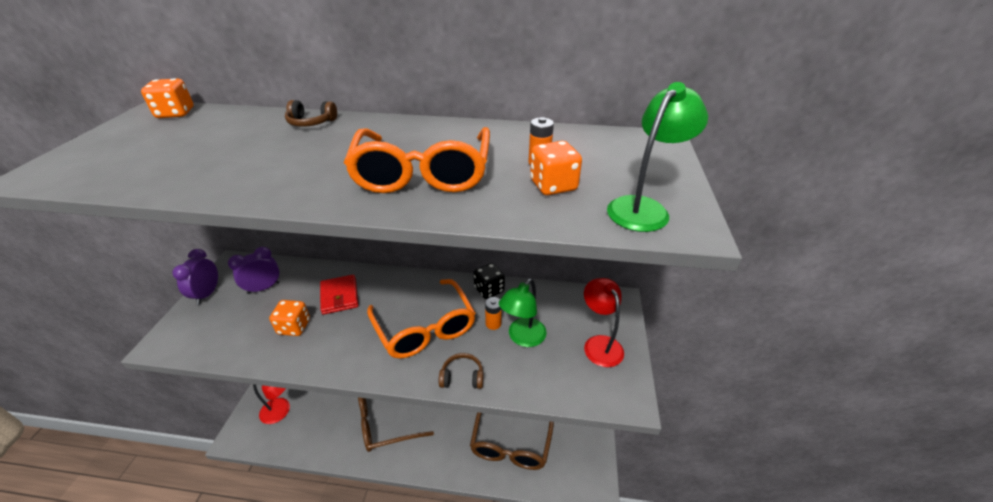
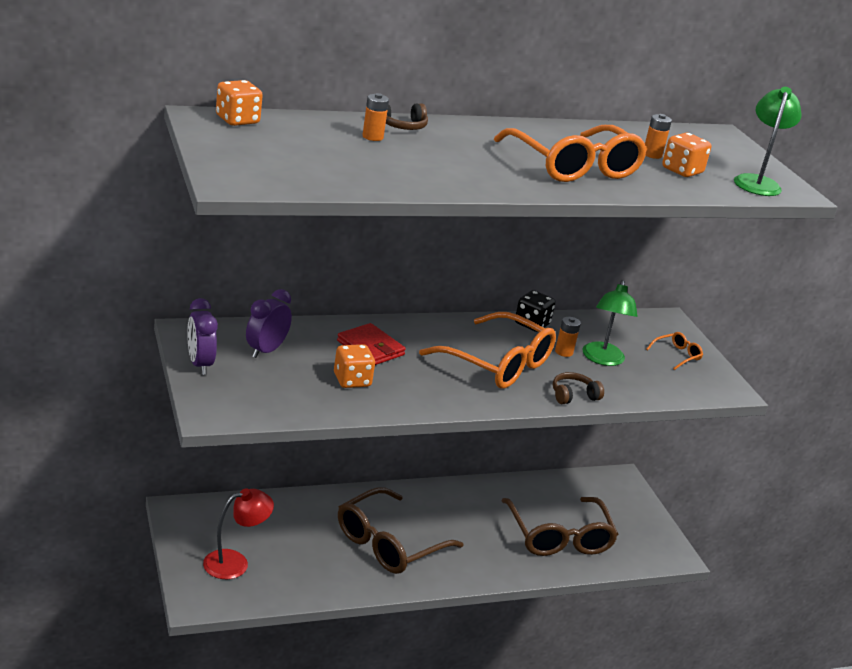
camera: 30 degrees left, 10 degrees down
red lamp [584,278,624,367] -> orange glasses [646,332,703,370]
none -> orange battery [363,93,389,141]

